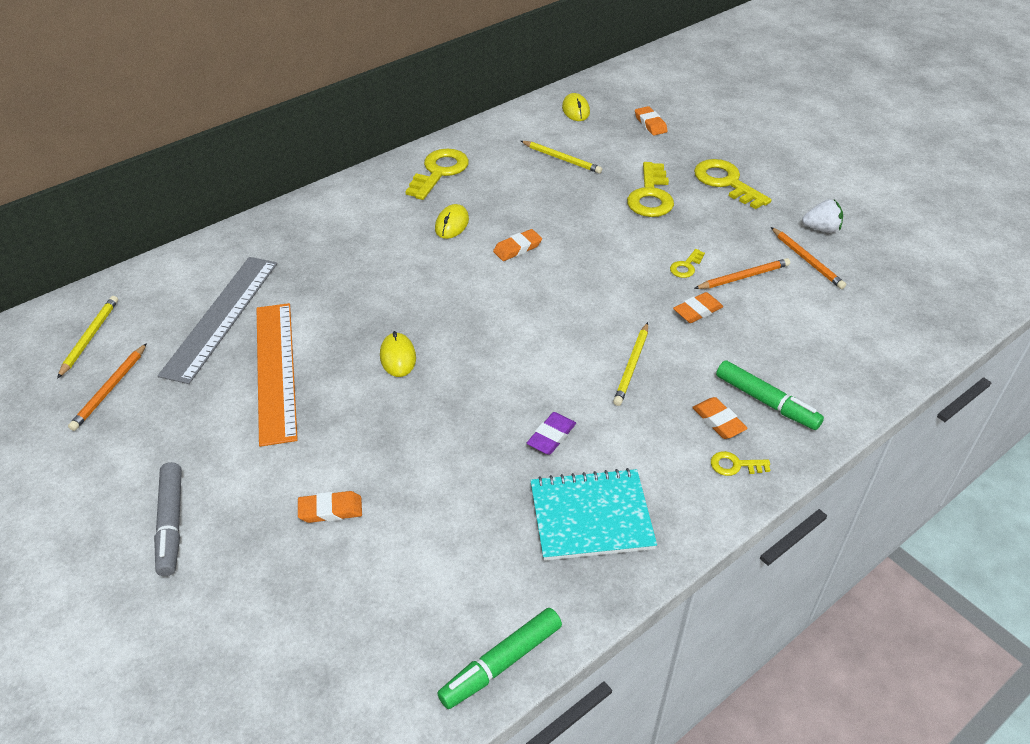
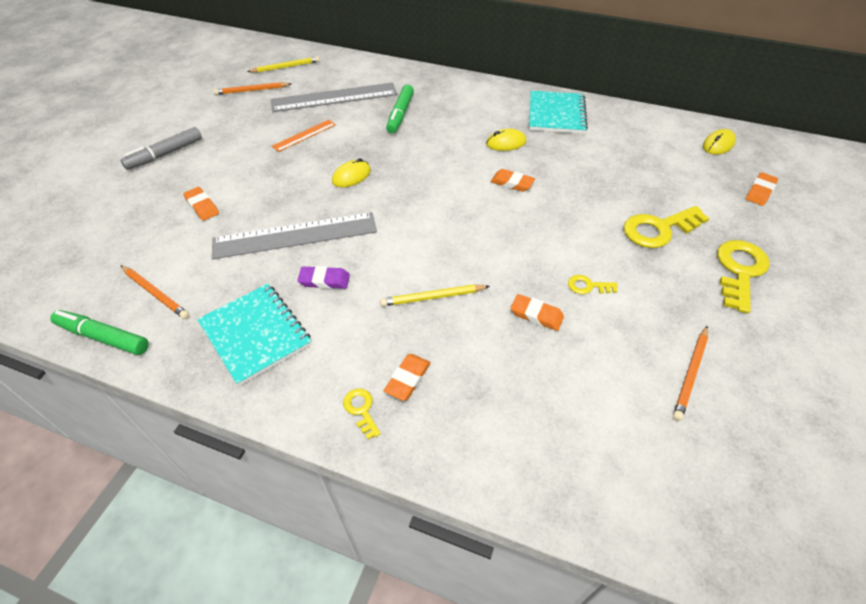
camera: 60 degrees right, 5 degrees up
orange ruler [257,303,298,447] -> orange ruler [272,120,336,152], size x0.51
yellow key [405,149,469,200] -> turquoise notebook [529,91,588,134]
yellow pencil [521,141,602,174] -> none
orange pencil [694,258,790,289] -> orange pencil moved to [120,265,189,319]
green marker [716,360,824,430] -> green marker moved to [386,84,414,134]
white strawberry [802,199,843,233] -> none
none -> grey ruler [212,212,377,259]

